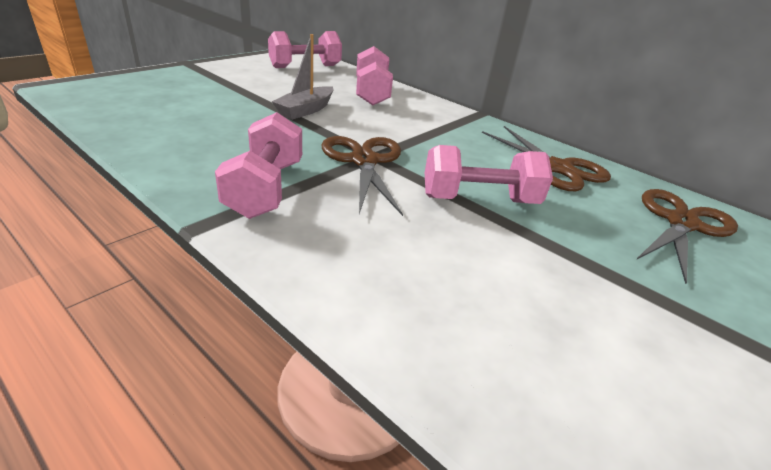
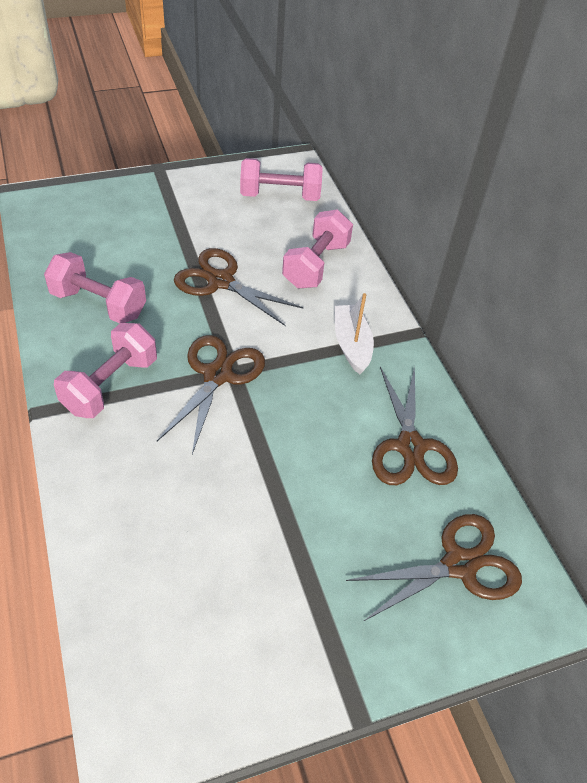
camera: 30 degrees right, 15 degrees up
grey boat [272,34,334,120] -> brown scissors [174,248,303,326]
pink dumbbell [425,145,553,204] -> pink dumbbell moved to [44,252,146,323]
none -> white boat [335,293,374,375]

